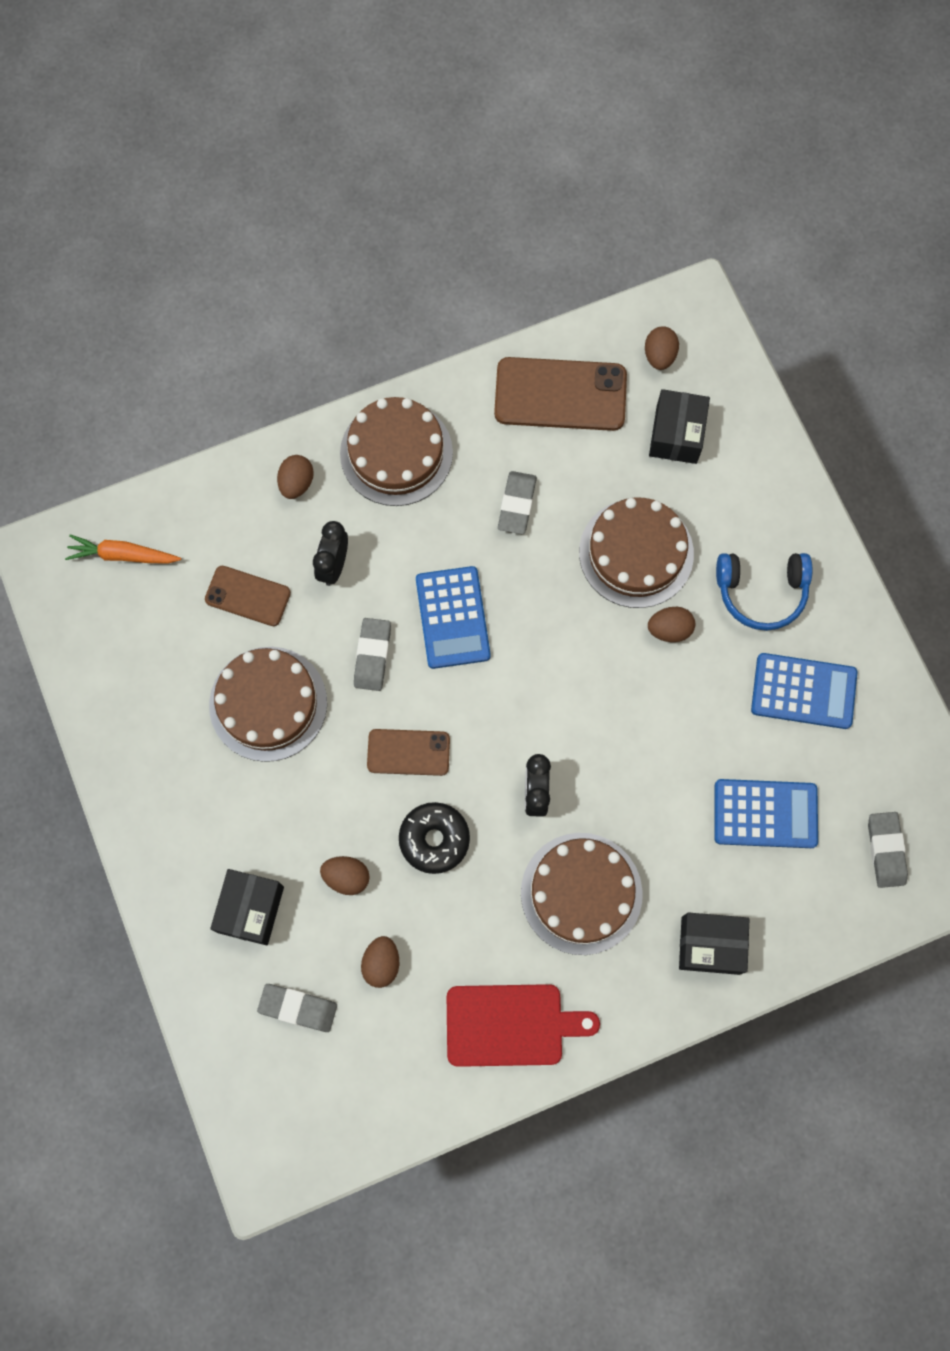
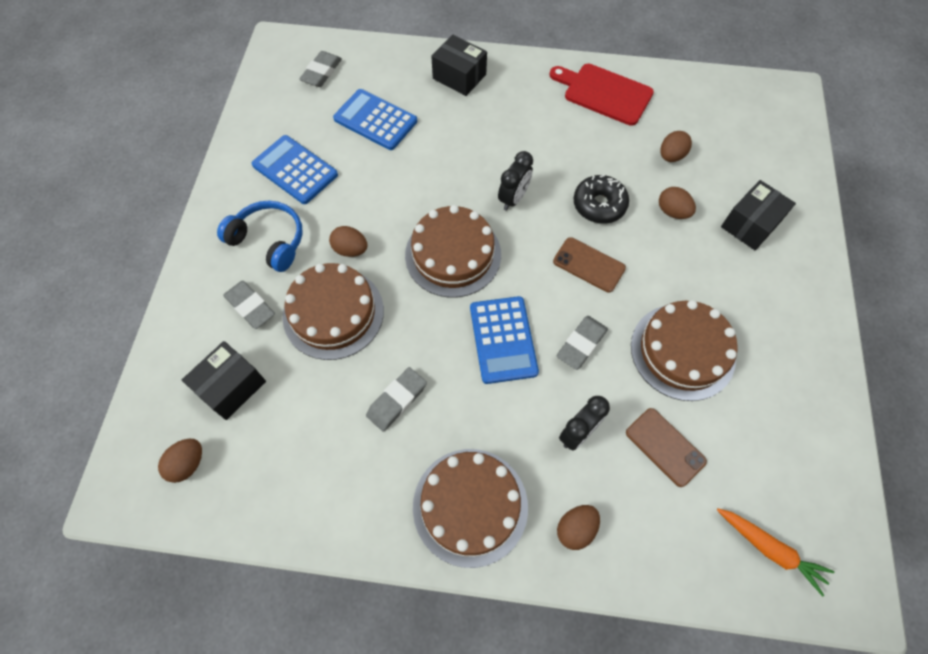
camera: 150 degrees left, 10 degrees down
grey eraser [257,984,337,1032] -> grey eraser moved to [223,281,275,329]
blue calculator [416,566,491,669] -> blue calculator turned 150 degrees clockwise [470,296,539,384]
brown phone [494,357,627,431] -> none
brown cake [521,833,642,955] -> brown cake moved to [405,205,501,298]

